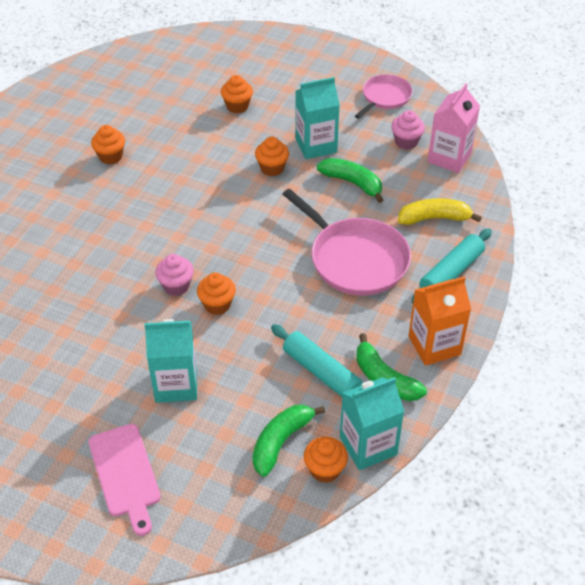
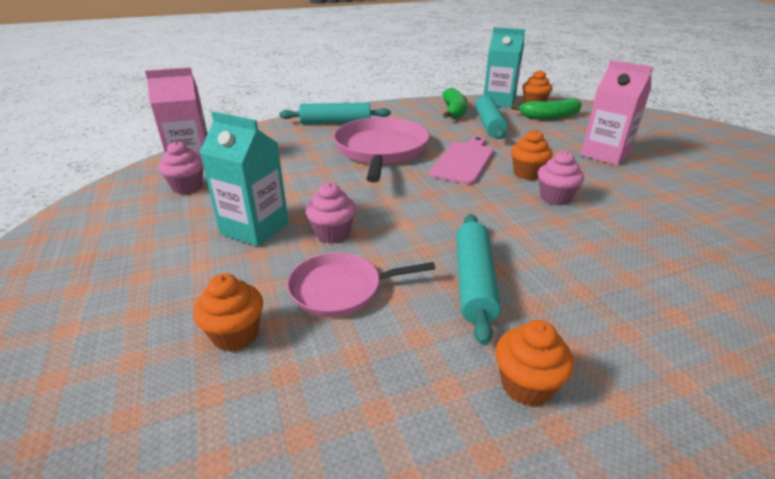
camera: 135 degrees left, 15 degrees down
pink cutting board [89,424,161,536] -> pink cutting board moved to [430,136,494,184]
turquoise carton [144,319,197,403] -> pink carton [581,60,653,166]
orange cupcake [255,136,289,176] -> pink cupcake [306,182,356,244]
green banana [317,158,383,203] -> none
pink pan [355,75,413,119] -> pink pan moved to [287,253,435,317]
yellow banana [398,198,482,225] -> none
orange carton [409,276,471,366] -> none
none -> turquoise rolling pin [456,214,501,346]

